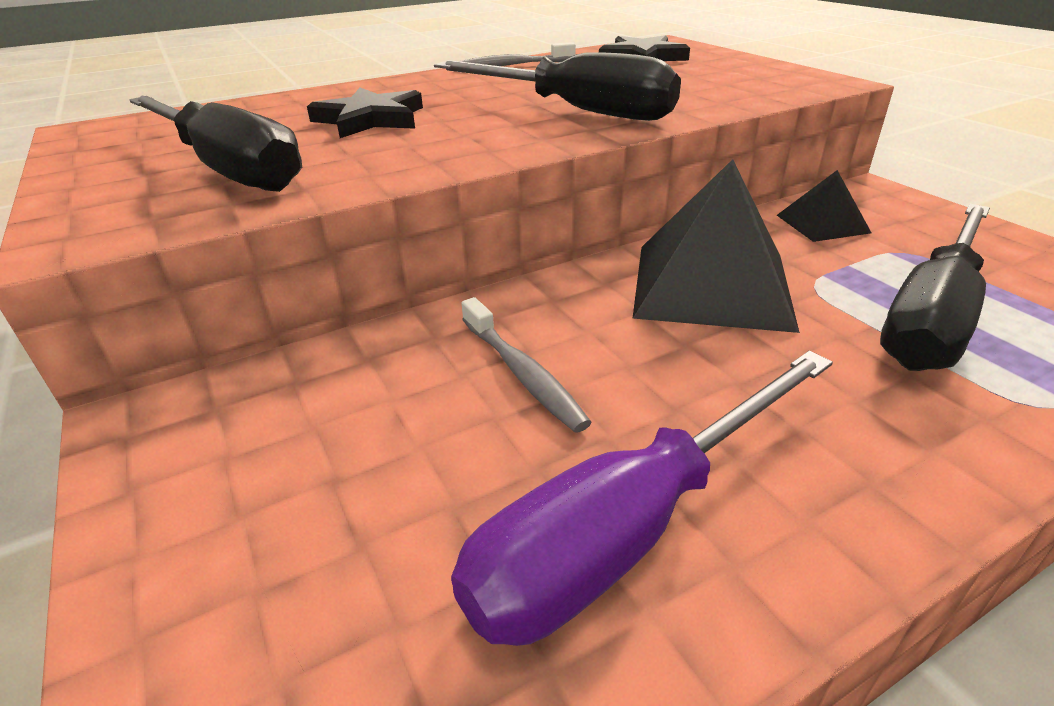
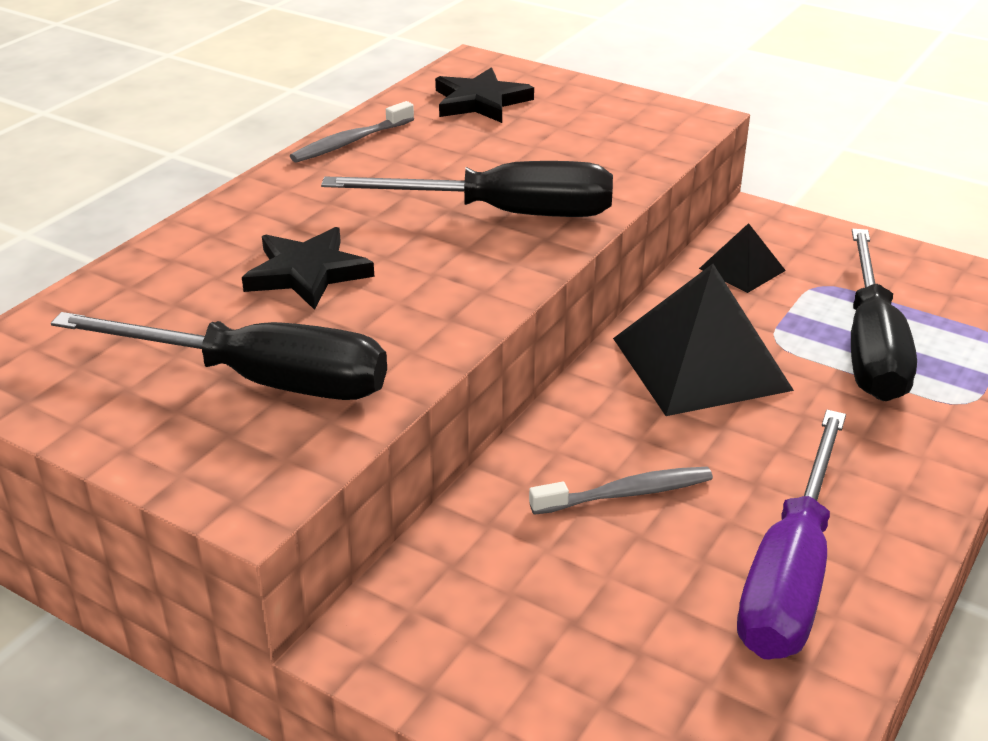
camera: 30 degrees left, 0 degrees up
grey toothbrush [461,297,592,433] -> grey toothbrush turned 45 degrees counterclockwise [529,467,713,515]

